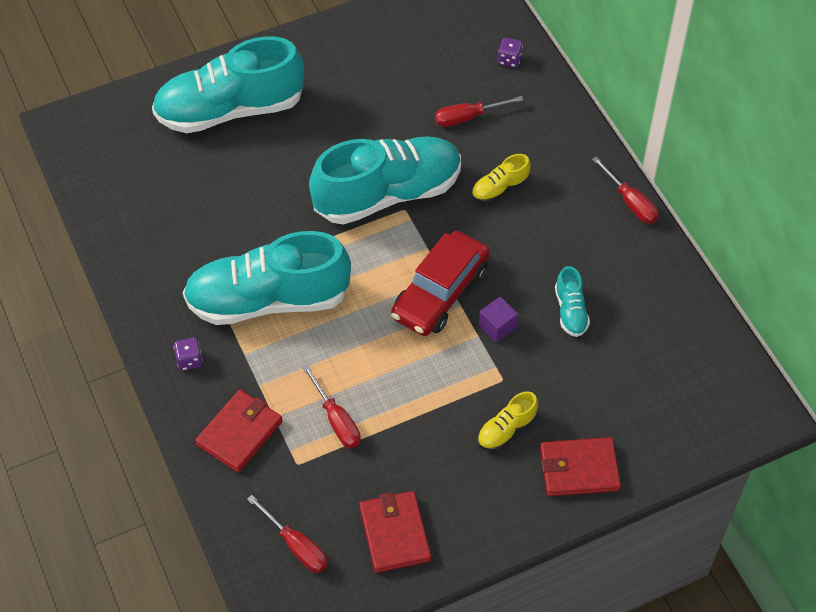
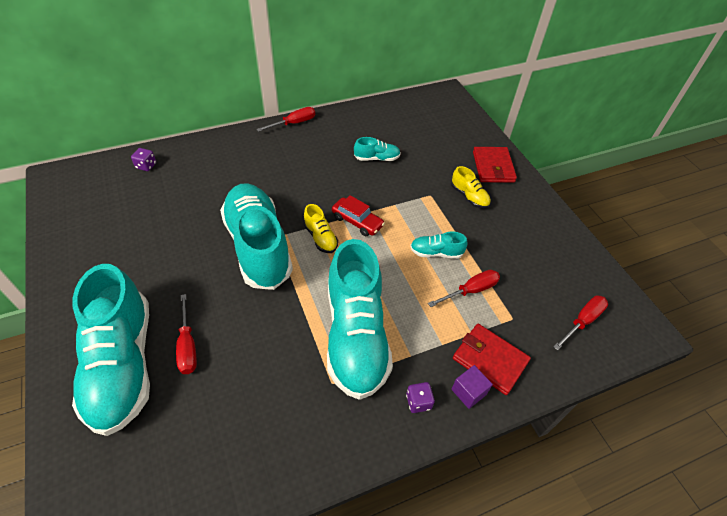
camera: 90 degrees left, 5 degrees down
red wallet [359,491,431,573] -> none
red car [391,231,490,336] -> red car [332,195,385,236], size x0.60
red screwdriver [435,96,524,127] -> red screwdriver moved to [176,294,197,374]
yellow shoe [471,154,531,203] -> yellow shoe moved to [303,204,338,253]
purple cube [479,297,518,343] -> purple cube moved to [451,365,493,409]
none -> turquoise shoe [410,232,468,259]

